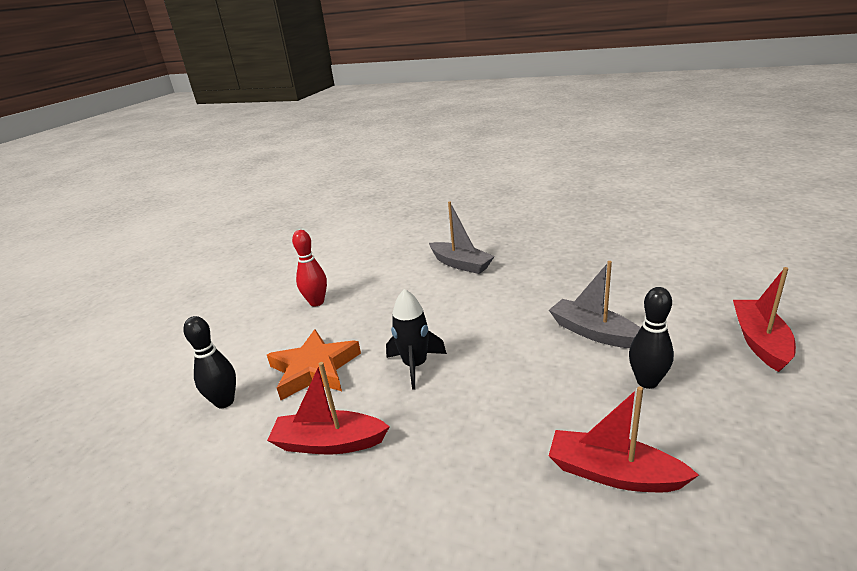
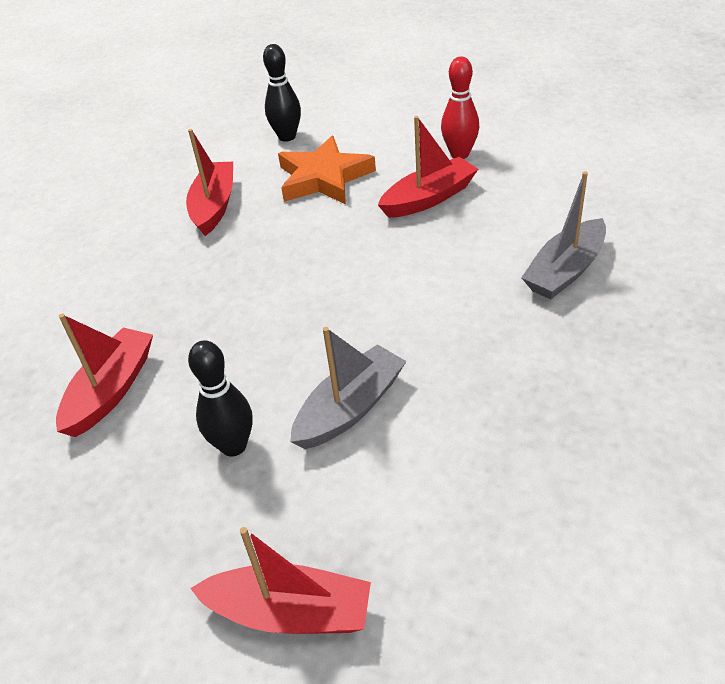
camera: 90 degrees right, 15 degrees up
black rocket [386,289,447,390] -> none
none -> red boat [378,116,478,218]

